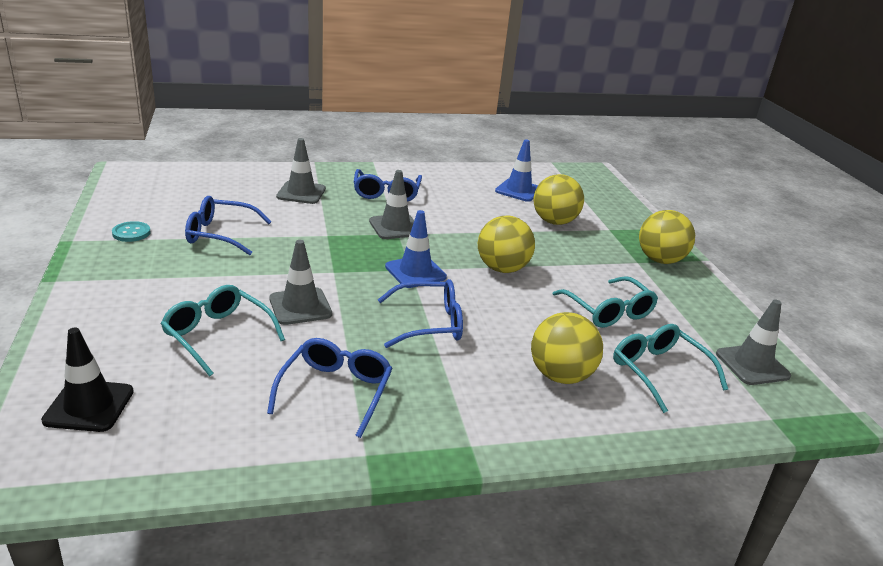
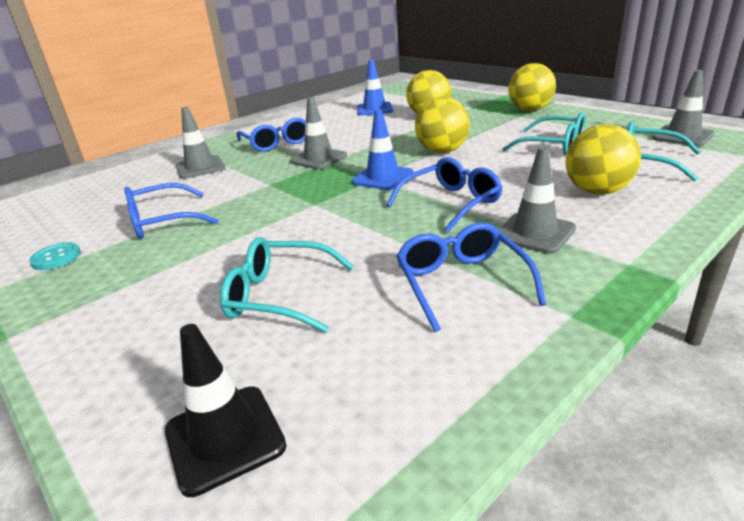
camera: 25 degrees left, 0 degrees up
grey traffic cone [270,240,332,325] -> grey traffic cone moved to [498,147,576,254]

